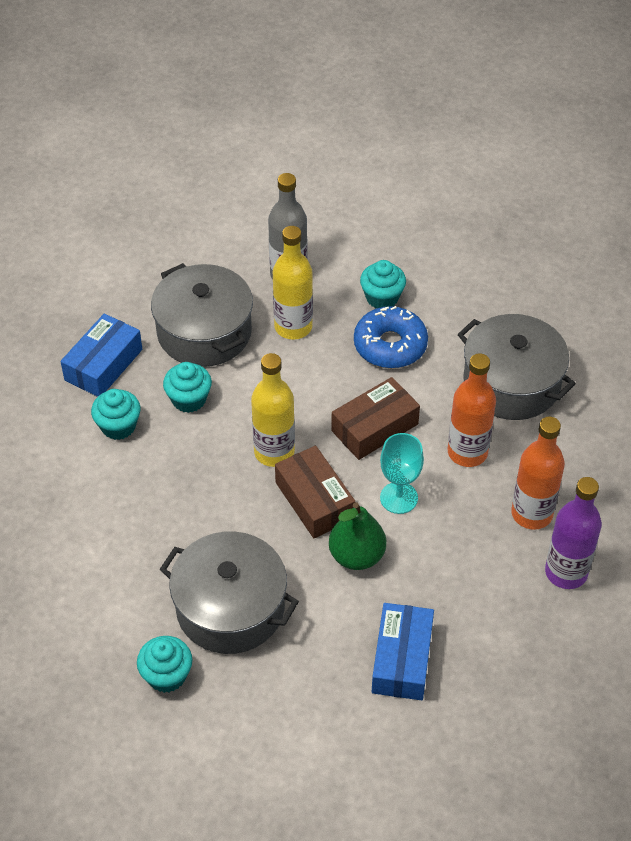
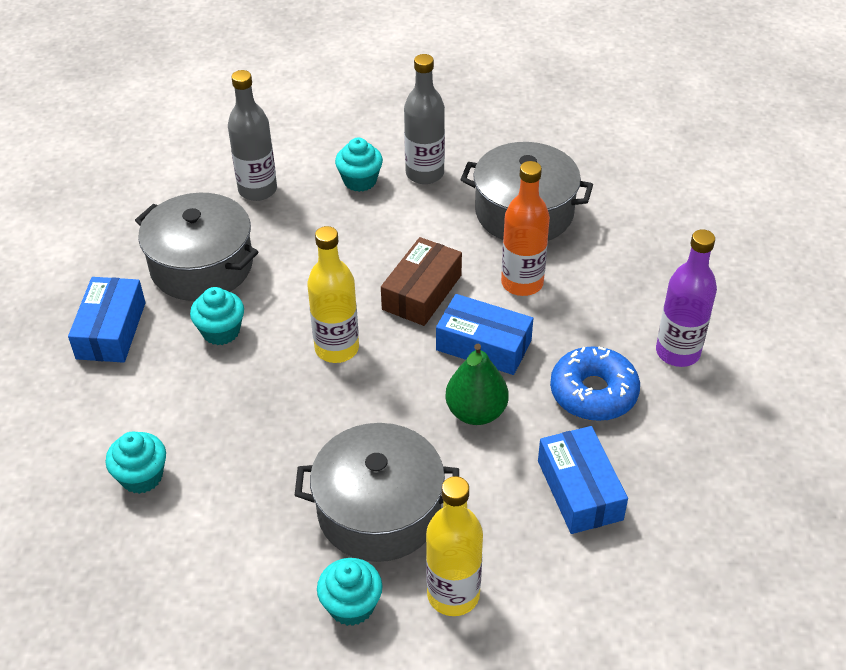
camera: 25 degrees left, 5 degrees down
turquoise cupcake [91,389,140,440] -> turquoise cupcake moved to [105,432,166,494]
yellow bottle [273,226,313,340] -> yellow bottle moved to [426,476,483,616]
brown box [275,445,355,539] -> none
blue donut [354,306,428,368] -> blue donut moved to [550,346,640,421]
turquoise goblet [380,433,424,514] -> blue box [436,294,533,375]
orange bottle [511,417,565,530] -> none
none -> grey bottle [404,54,445,184]

